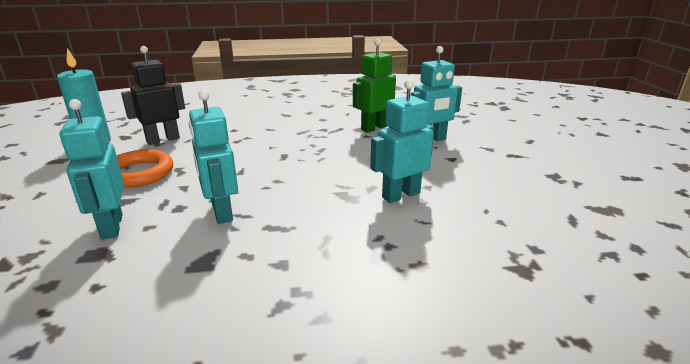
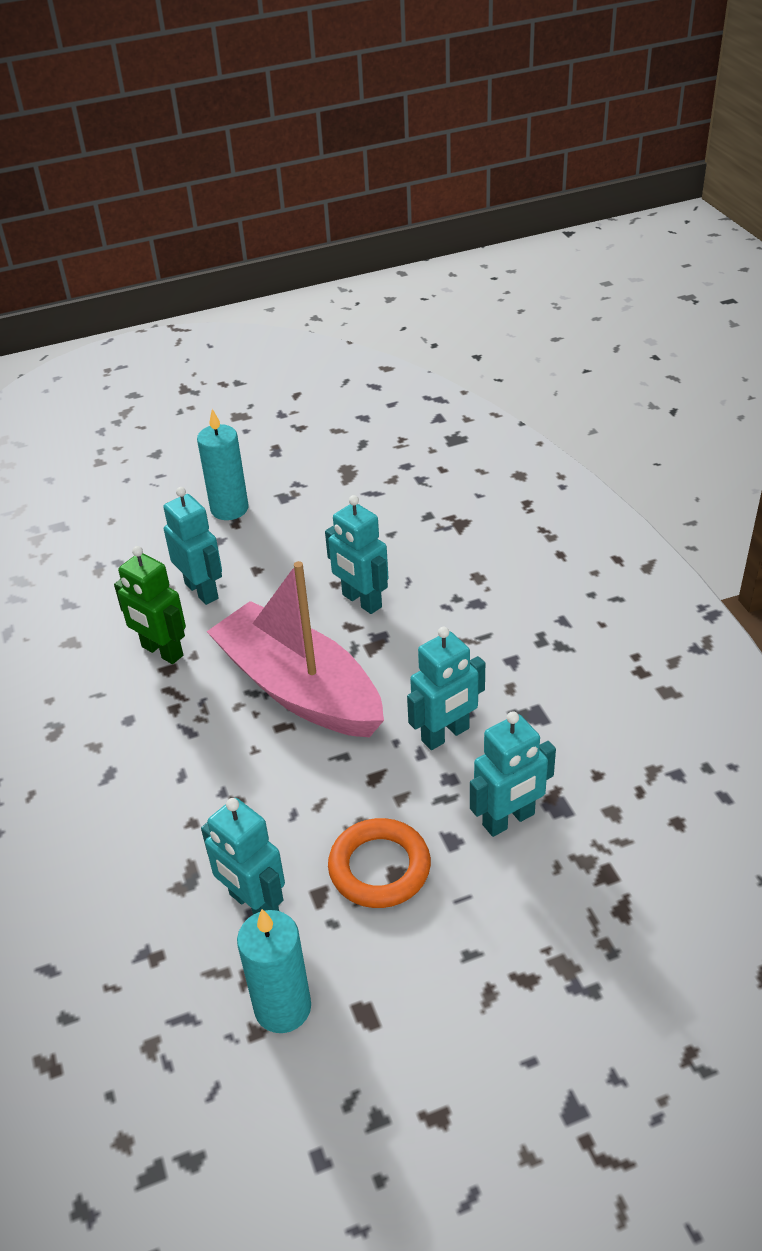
camera: 100 degrees left, 15 degrees up
black robot [121,46,185,145] -> turquoise robot [201,798,285,915]
none -> turquoise candle [197,409,248,520]
none -> pink boat [207,561,384,738]

